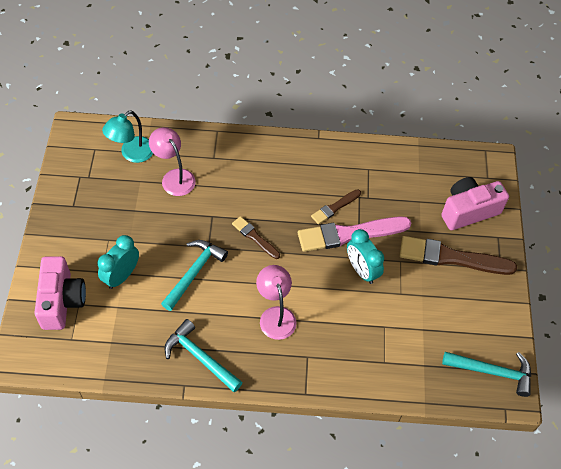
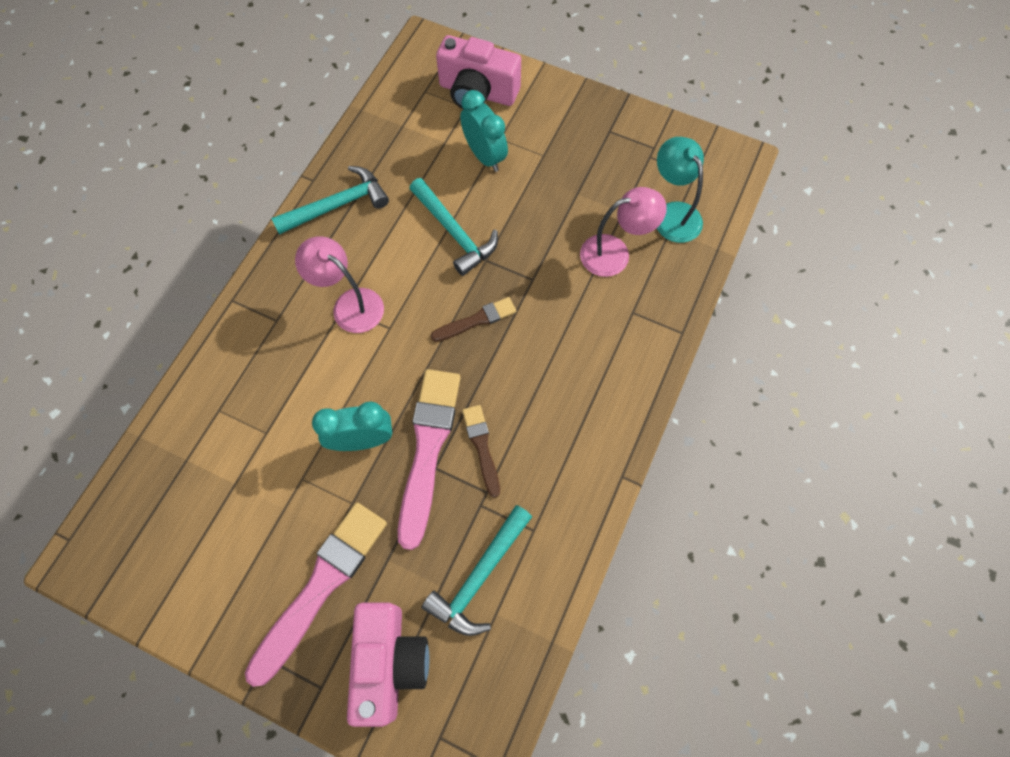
camera: 115 degrees right, 10 degrees up
pink lamp [256,265,296,340] -> pink lamp turned 150 degrees counterclockwise [295,236,384,333]
brown brush [399,236,517,275] -> pink brush [245,503,387,687]
turquoise hammer [442,352,531,397] -> turquoise hammer moved to [421,505,532,636]

